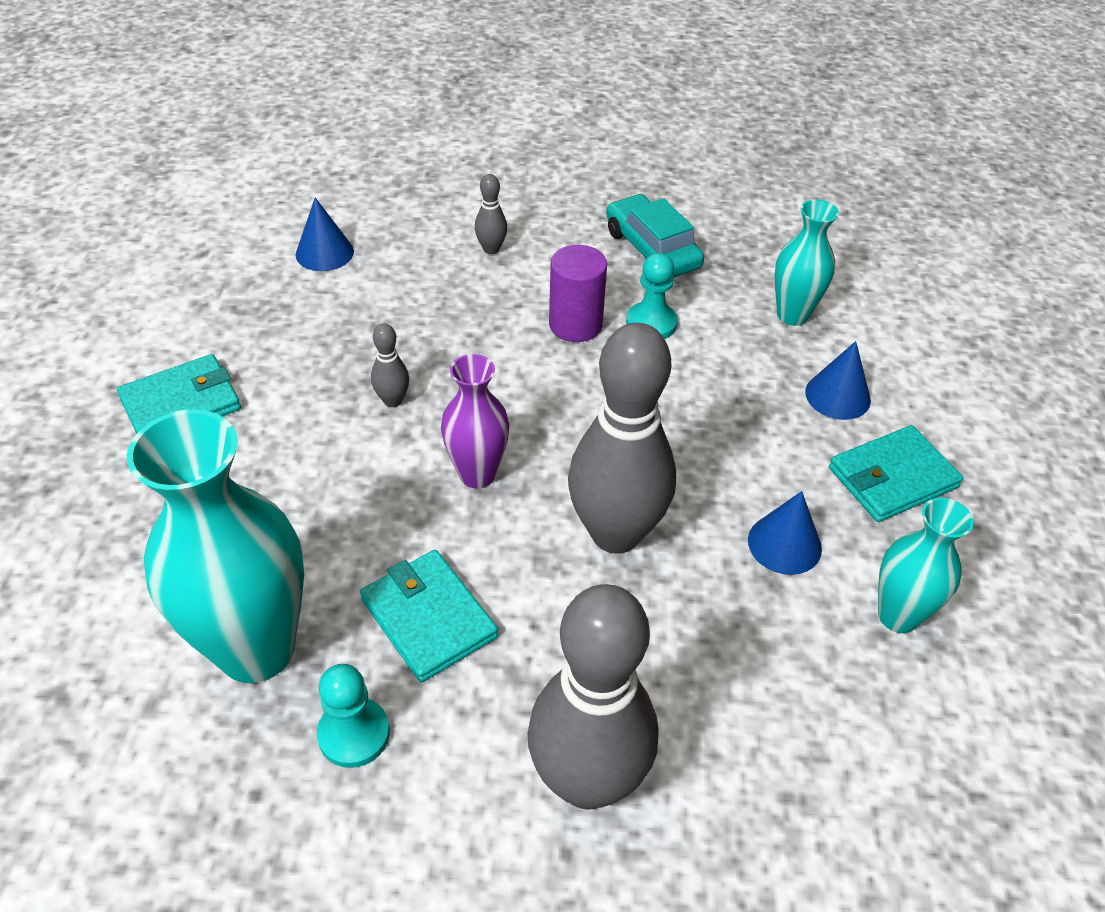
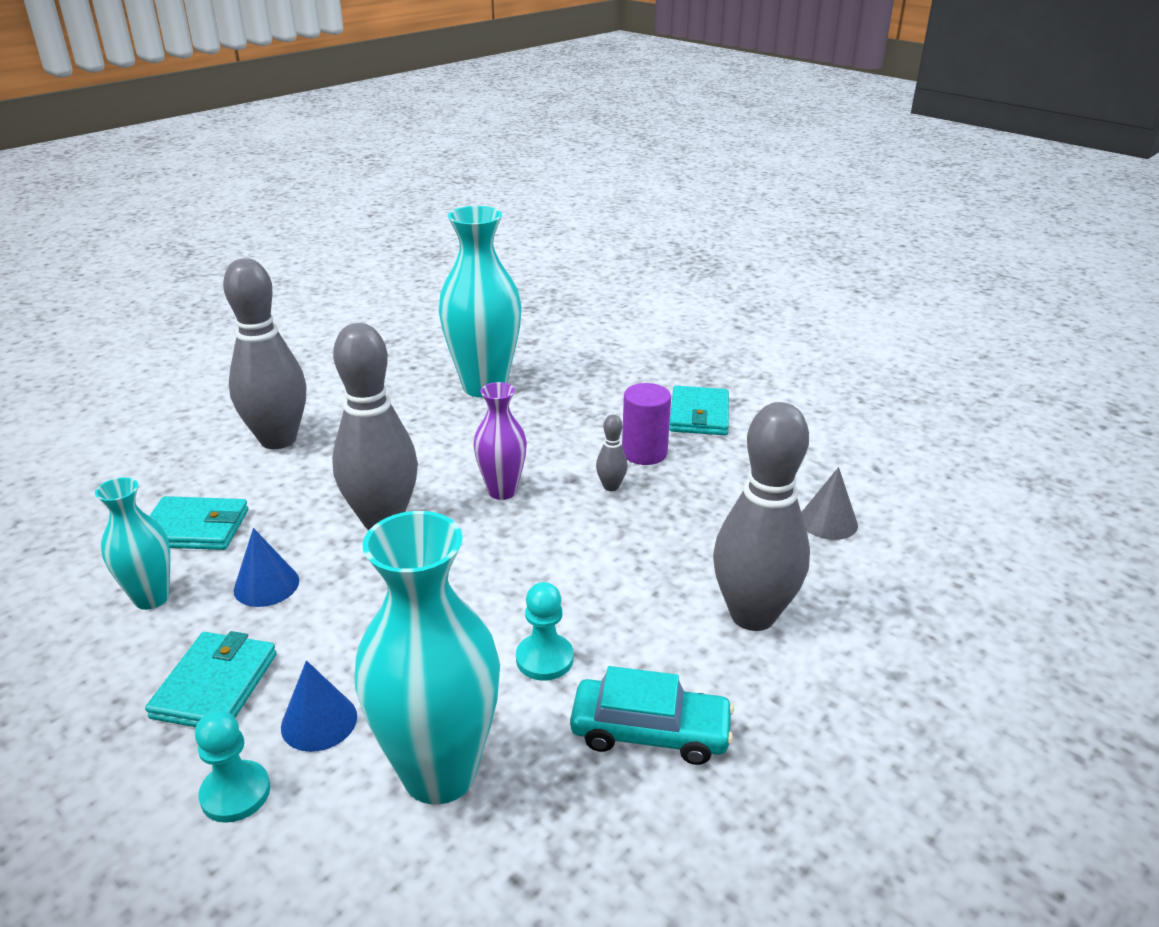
camera: 130 degrees right, 15 degrees down
blue cone [296,198,354,271] -> grey cone [801,467,858,540]
turquoise pawn [317,664,390,768] -> turquoise pawn moved to [195,710,270,823]
turquoise wallet [360,550,498,682] -> turquoise wallet moved to [149,496,248,550]
grey bowling pin [475,174,507,254] -> grey bowling pin [713,402,810,631], size x2.46
purple cylinder [549,245,607,342] -> purple cylinder moved to [622,383,671,465]
turquoise vase [775,199,839,326] -> turquoise vase [355,511,500,804], size x1.81

